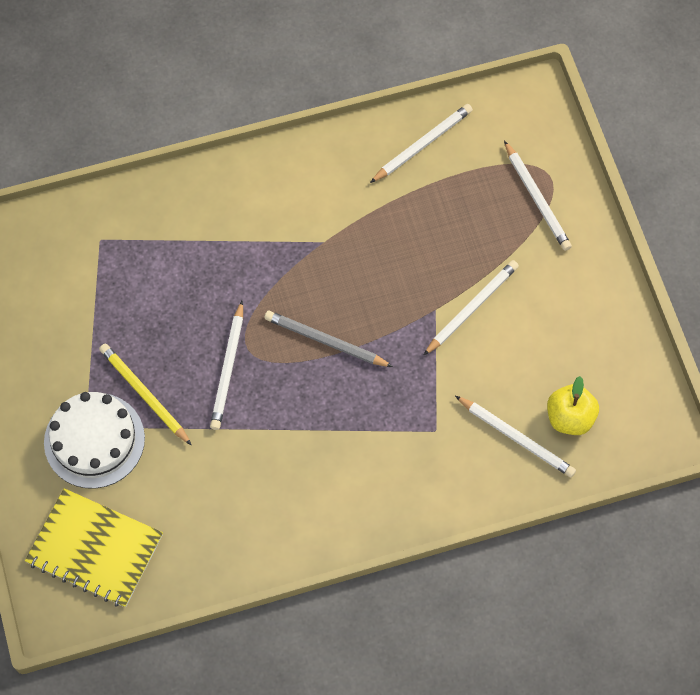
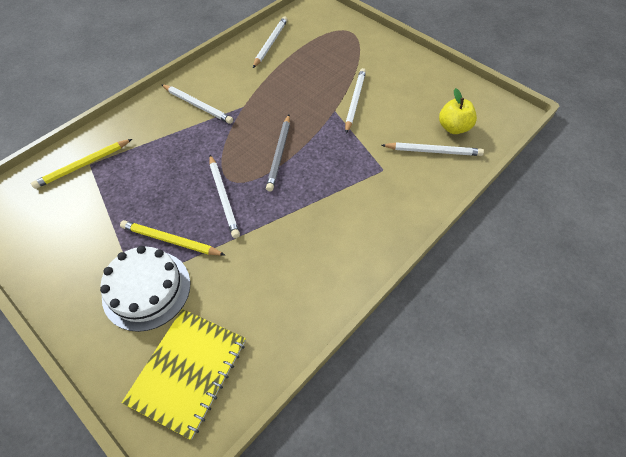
camera: 30 degrees left, 10 degrees down
yellow notebook [25,488,163,607] -> yellow notebook turned 60 degrees counterclockwise [122,309,246,440]
grey pencil [264,311,393,367] -> grey pencil turned 75 degrees counterclockwise [266,115,290,191]
white pencil [504,141,572,251] -> white pencil moved to [161,84,233,124]
none -> yellow pencil [31,139,132,189]

